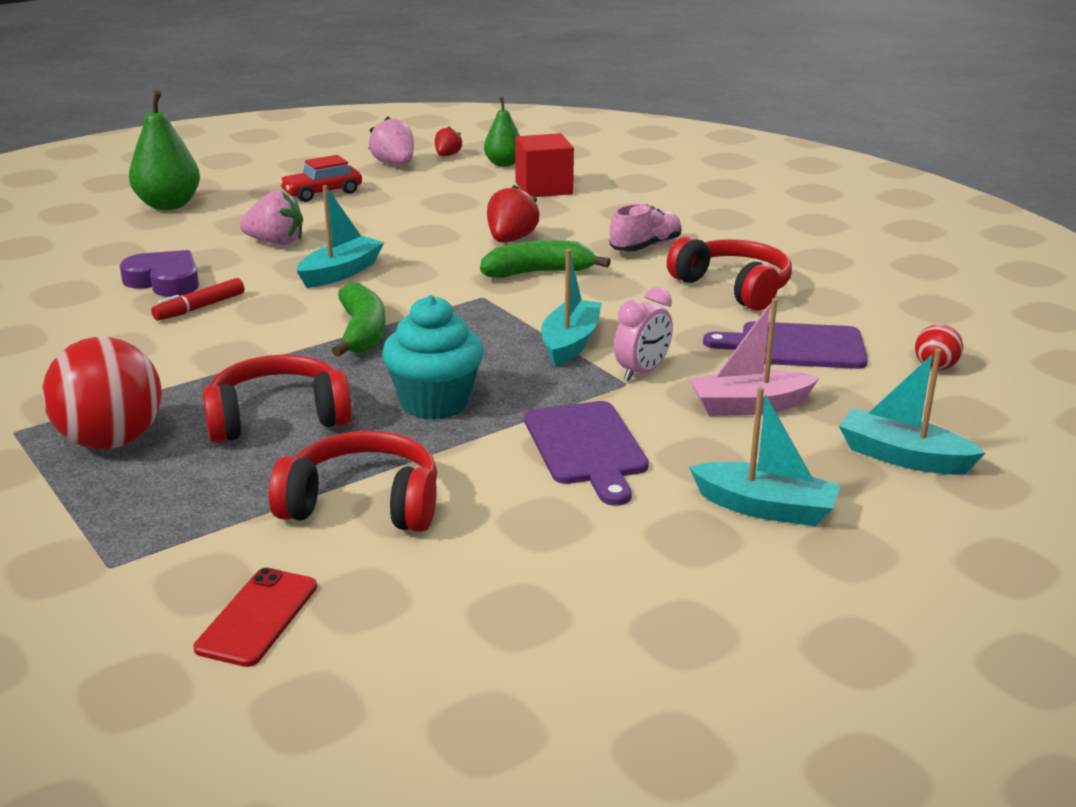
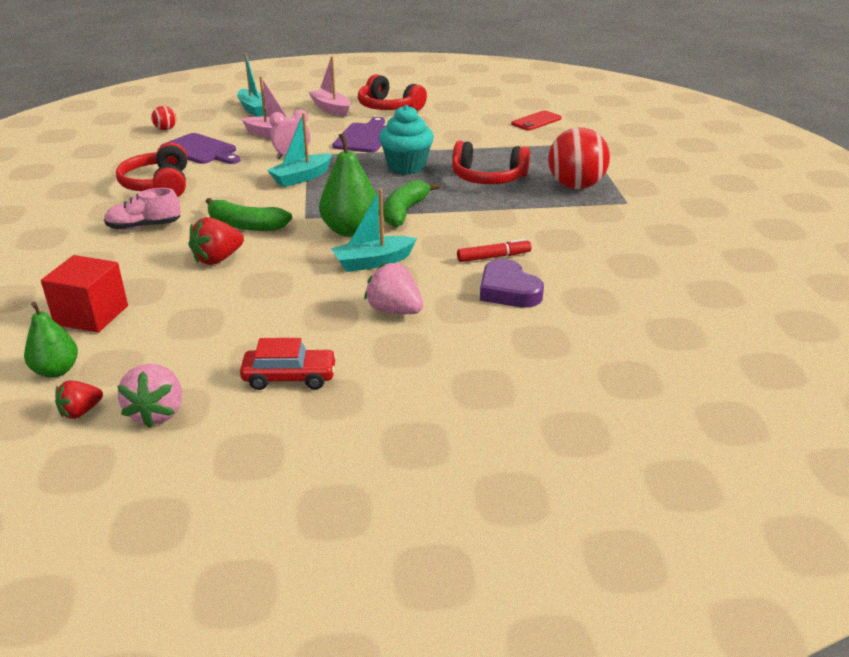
camera: 150 degrees left, 5 degrees up
green pear [129,90,200,210] -> green pear moved to [319,133,379,237]
red headphones [269,431,437,532] -> red headphones moved to [358,74,427,111]
turquoise boat [689,387,841,526] -> pink boat [309,56,351,117]

